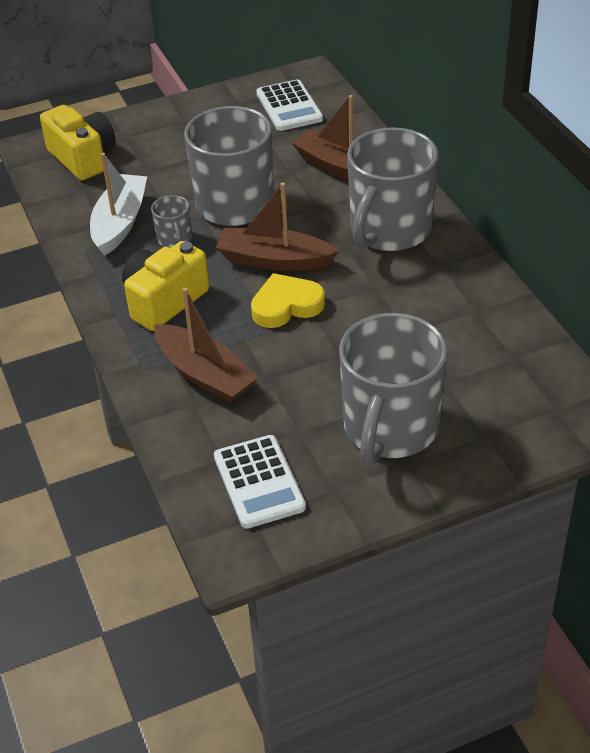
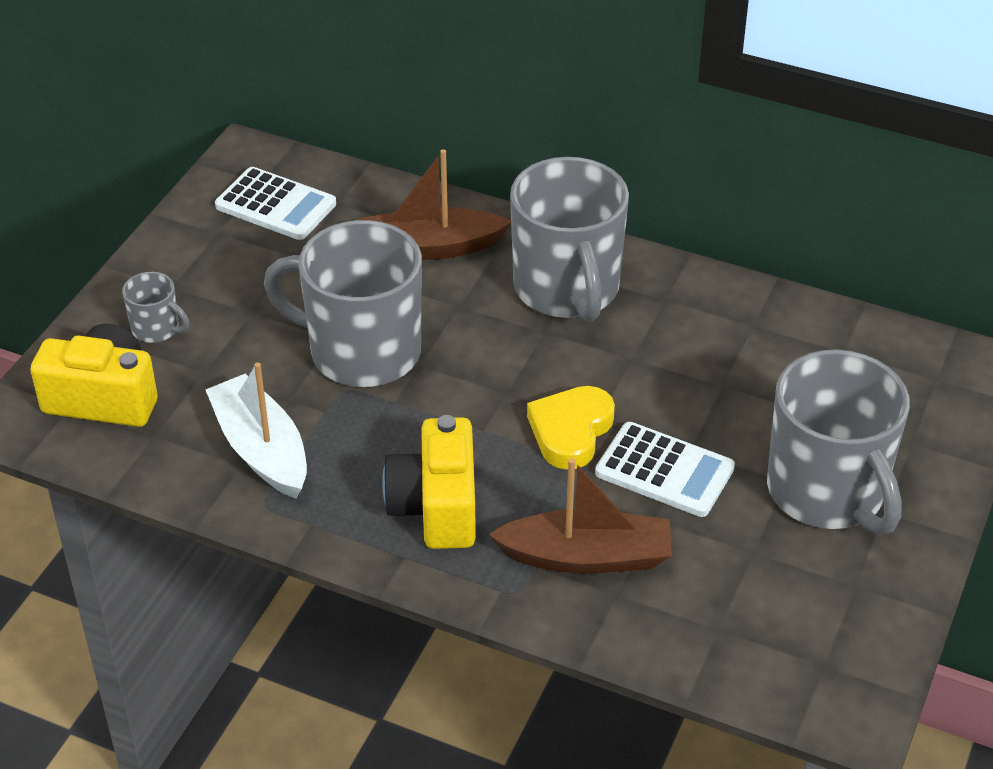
camera: 45 degrees left, 0 degrees up
grey mug [151,195,192,248] -> grey mug moved to [122,272,189,343]
white calculator [214,435,306,529] -> white calculator moved to [595,422,735,517]
brown boat [216,183,339,271] -> none

